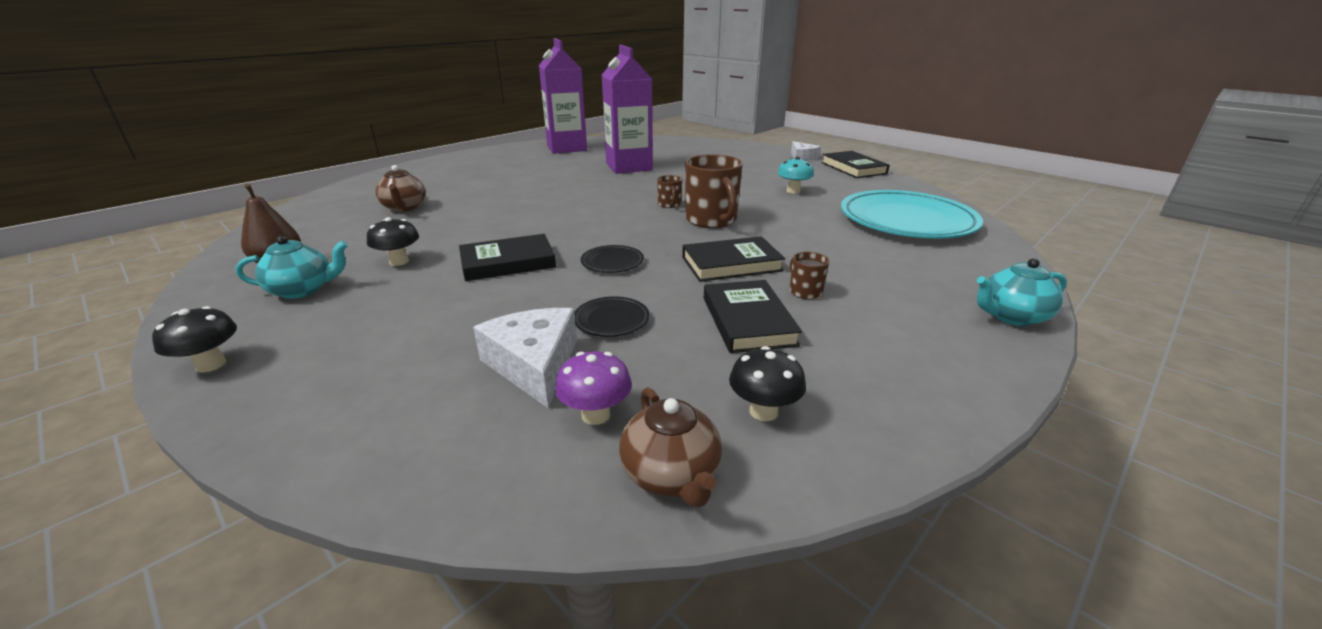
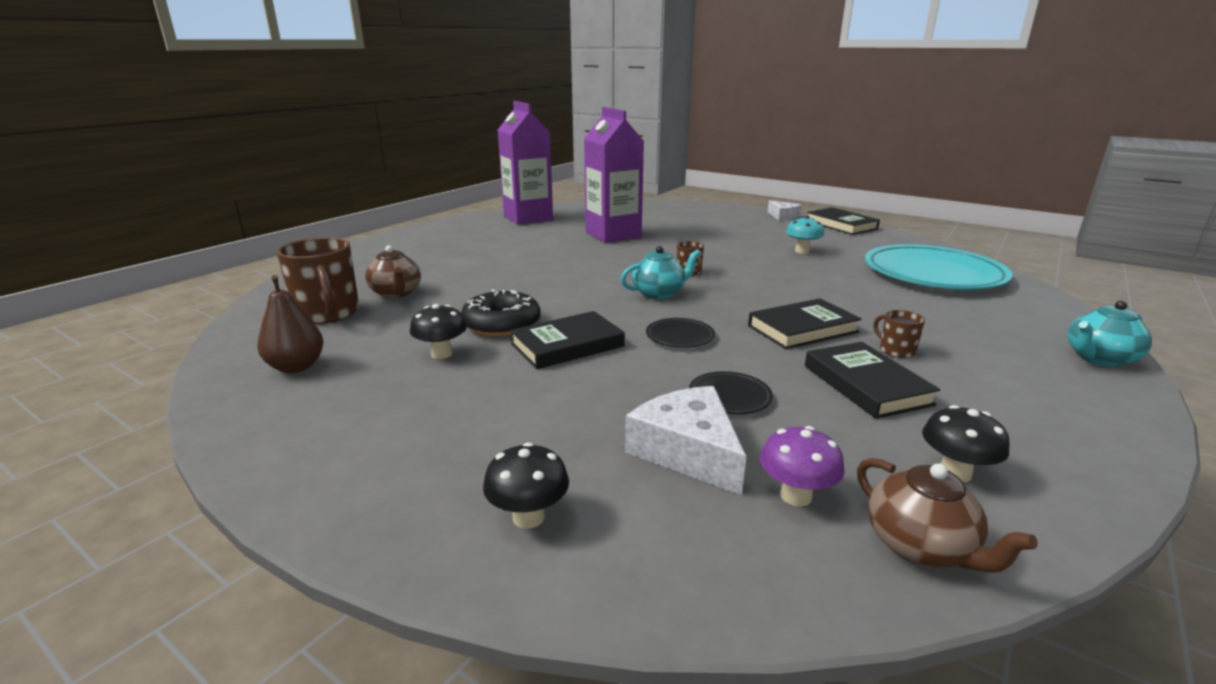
camera: 10 degrees left, 5 degrees down
black mushroom [152,306,237,373] -> black mushroom moved to [483,442,569,529]
turquoise teapot [235,236,348,299] -> turquoise teapot moved to [621,246,701,299]
brown mug [685,154,743,228] -> brown mug moved to [277,237,359,324]
none -> black donut [461,289,541,337]

